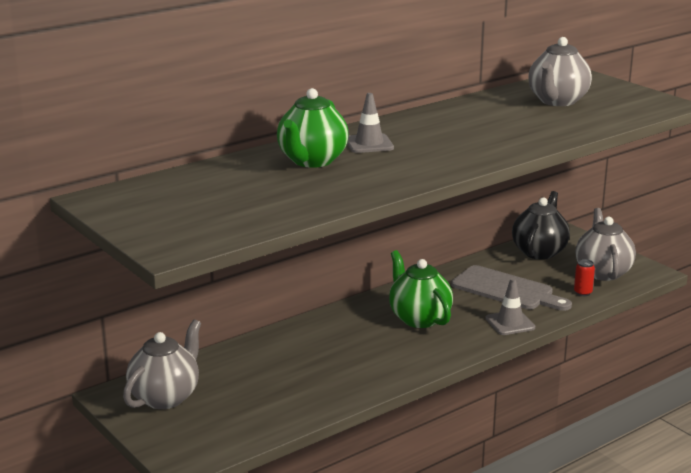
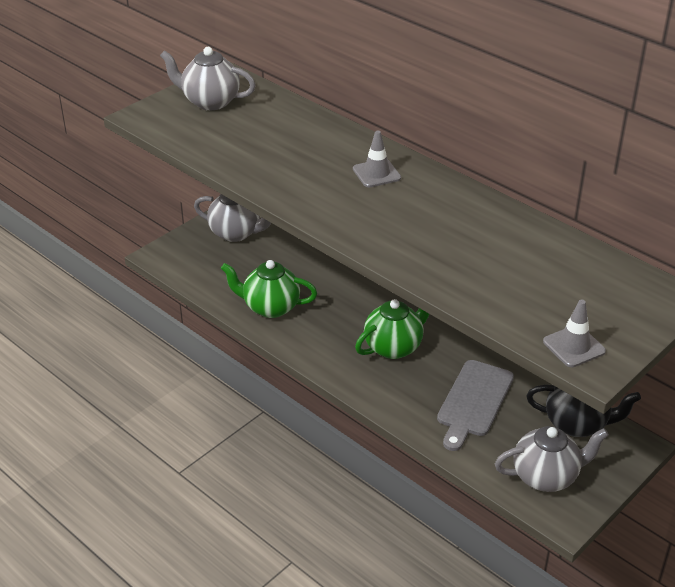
camera: 80 degrees right, 15 degrees up
green teapot [277,88,348,168] -> green teapot moved to [221,260,317,318]
grey traffic cone [485,278,535,335] -> grey traffic cone moved to [543,299,606,367]
grey teapot [529,37,592,106] -> grey teapot moved to [160,47,256,110]
red can [574,259,595,296] -> none

